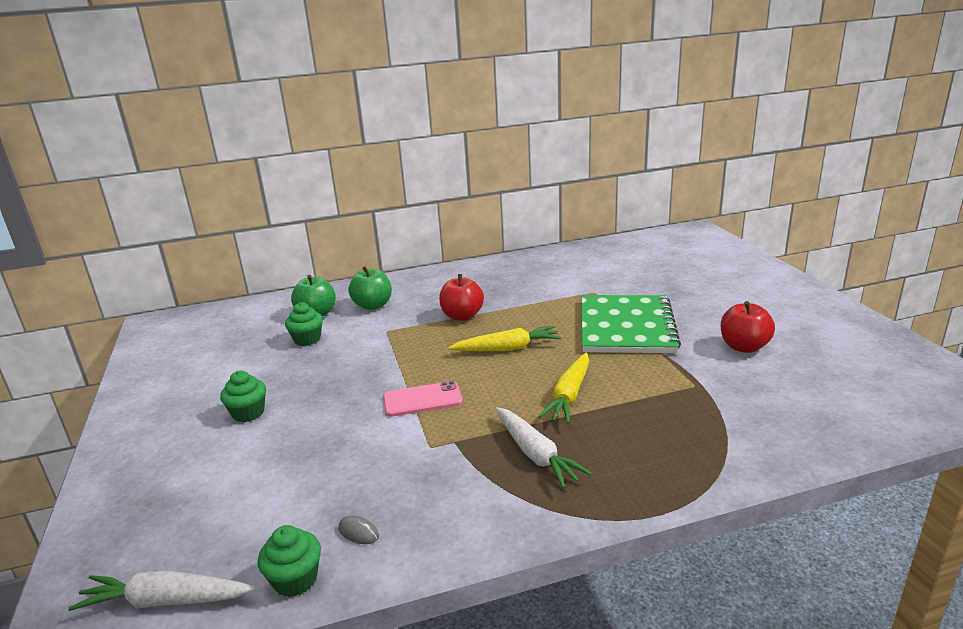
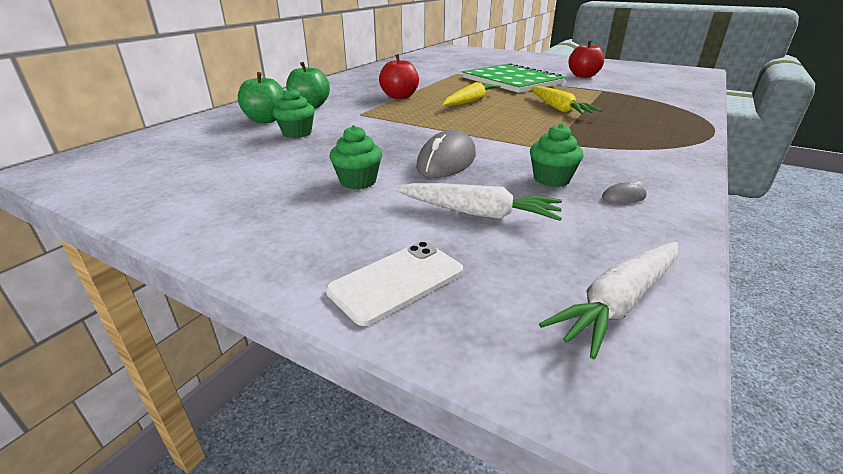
camera: 45 degrees left, 5 degrees up
green cupcake [258,525,321,597] -> green cupcake moved to [530,124,583,187]
pink phone [383,381,463,417] -> none
white carrot [495,407,592,488] -> white carrot moved to [395,183,562,221]
none -> white phone [326,241,463,326]
none -> grey mouse [416,130,476,178]

